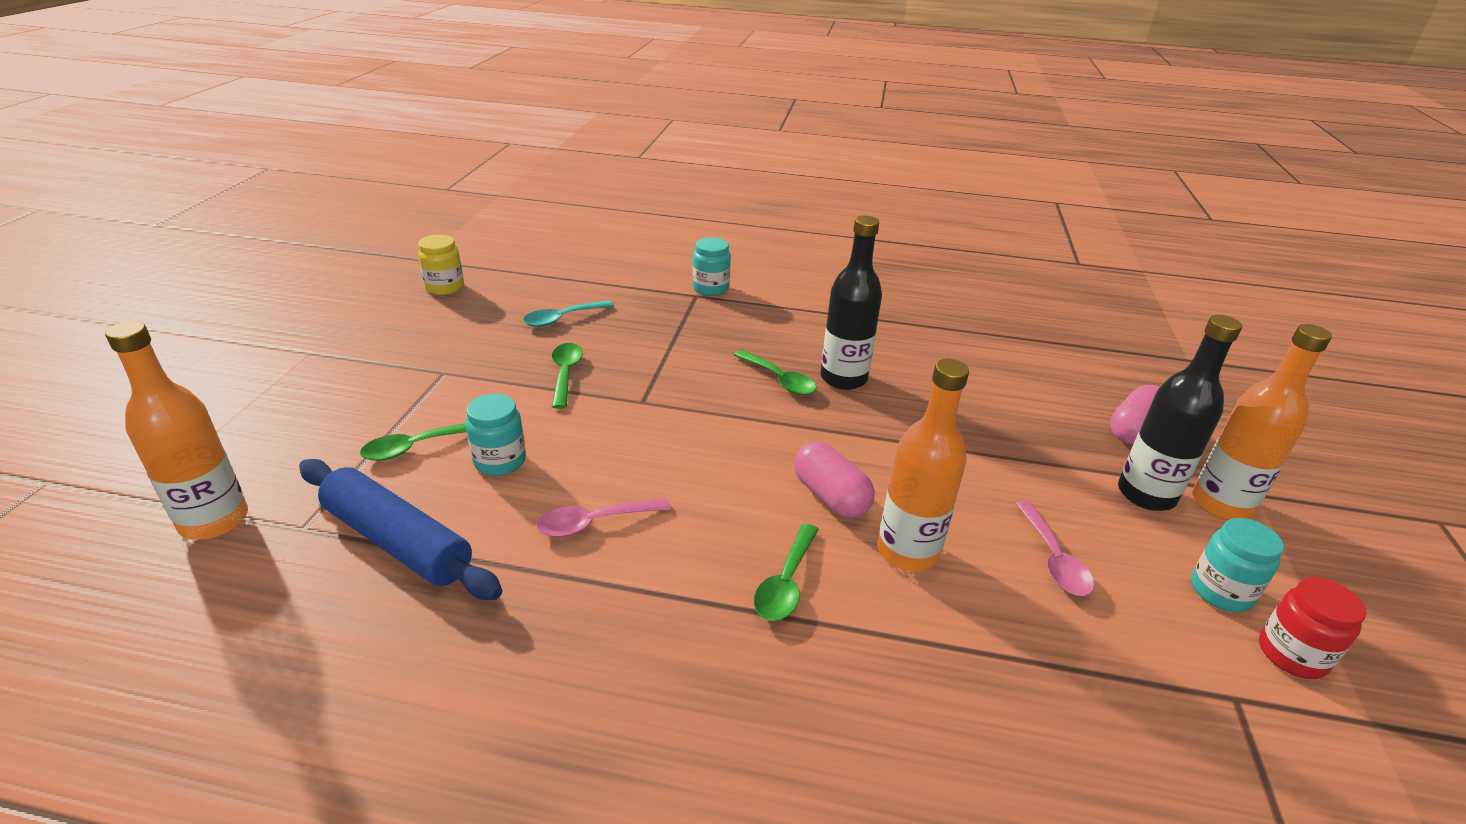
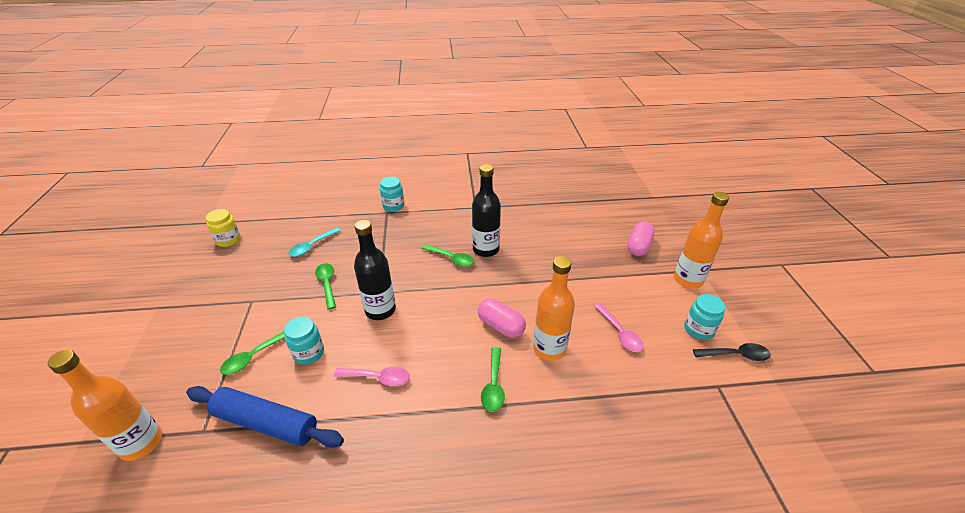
camera: 15 degrees left, 5 degrees up
pink spoon [536,498,671,537] -> pink spoon turned 135 degrees counterclockwise [334,367,410,386]
black bottle [1118,315,1242,511] -> black bottle moved to [354,220,396,320]
red jar [1259,577,1366,679] -> black spoon [693,343,771,361]

